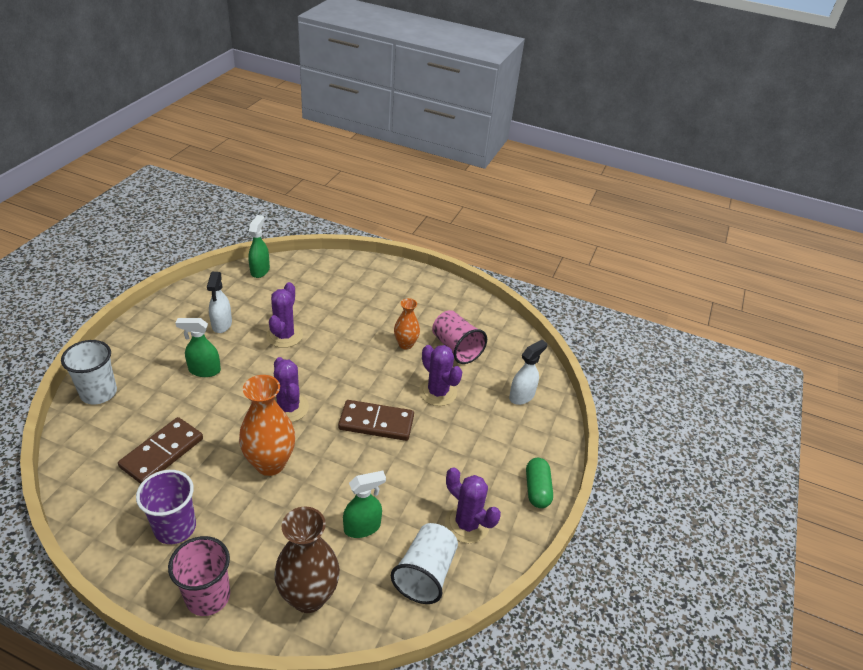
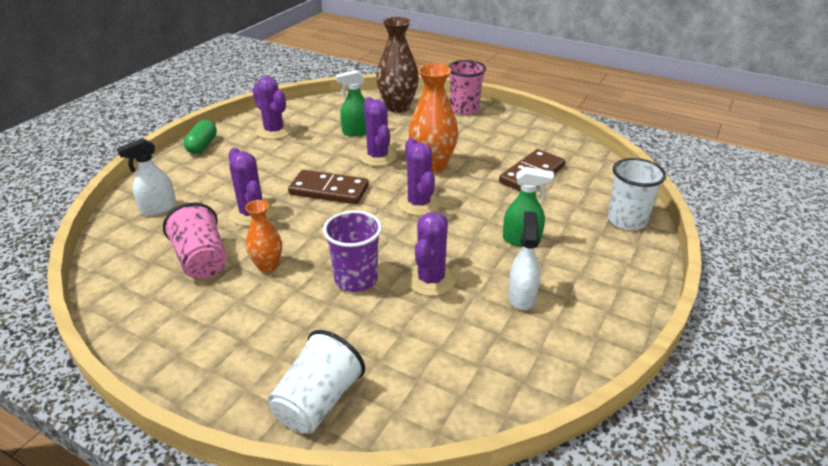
camera: 170 degrees left, 5 degrees down
purple cup [136,470,196,544] -> purple cup moved to [323,210,382,292]
green spray bottle [248,215,270,278] -> none
white cup [391,523,458,604] -> white cup moved to [268,330,365,433]
none -> purple cactus [359,97,397,166]

